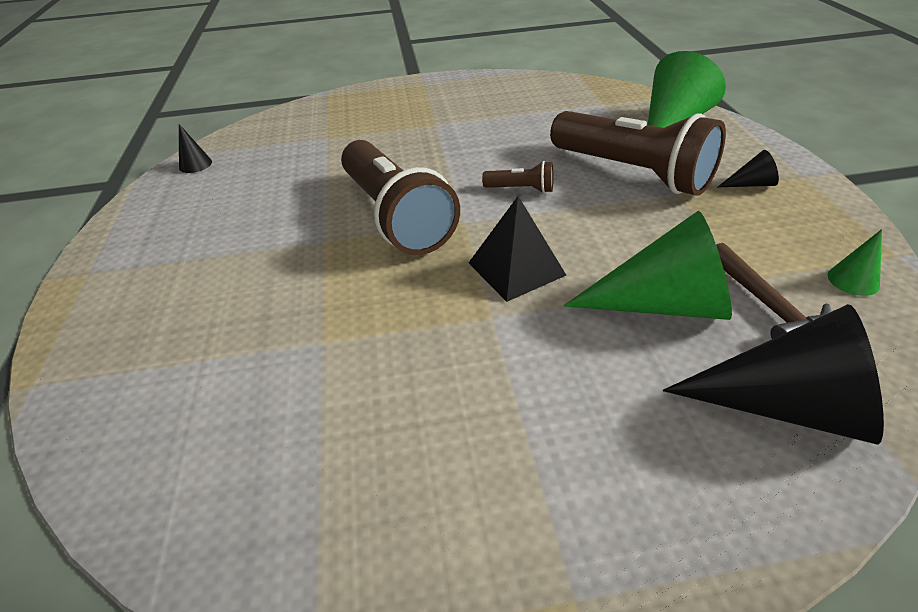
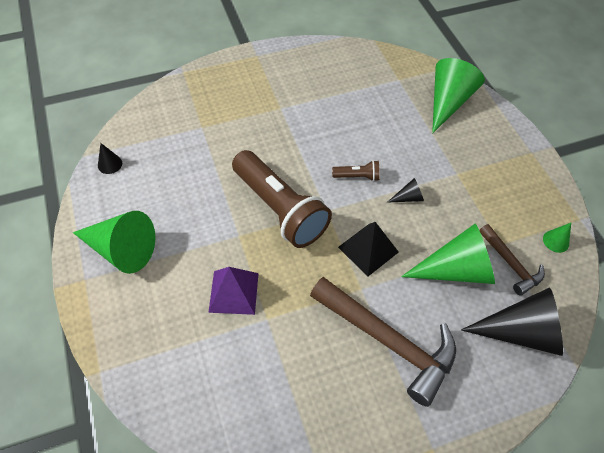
camera: 15 degrees left, 15 degrees up
brown flashlight [550,111,726,196] -> none
black cone [718,150,779,187] -> black cone moved to [387,178,424,203]
none -> green cone [73,211,156,274]
none -> purple pyramid [208,267,259,315]
none -> brown hammer [310,277,456,407]

